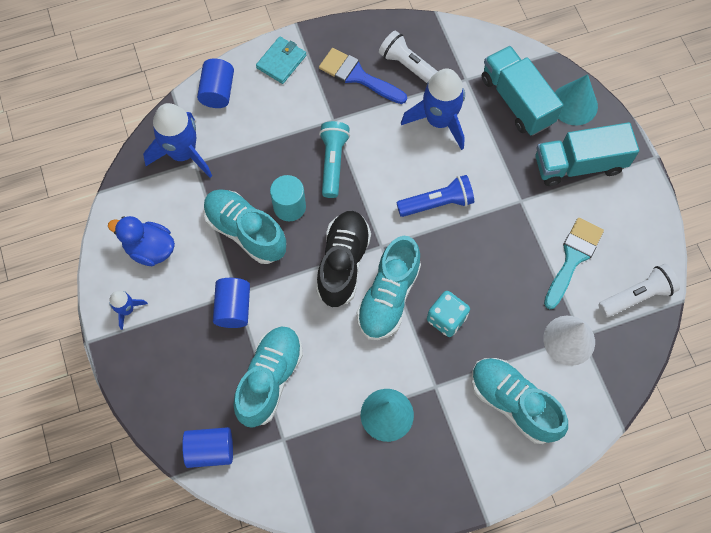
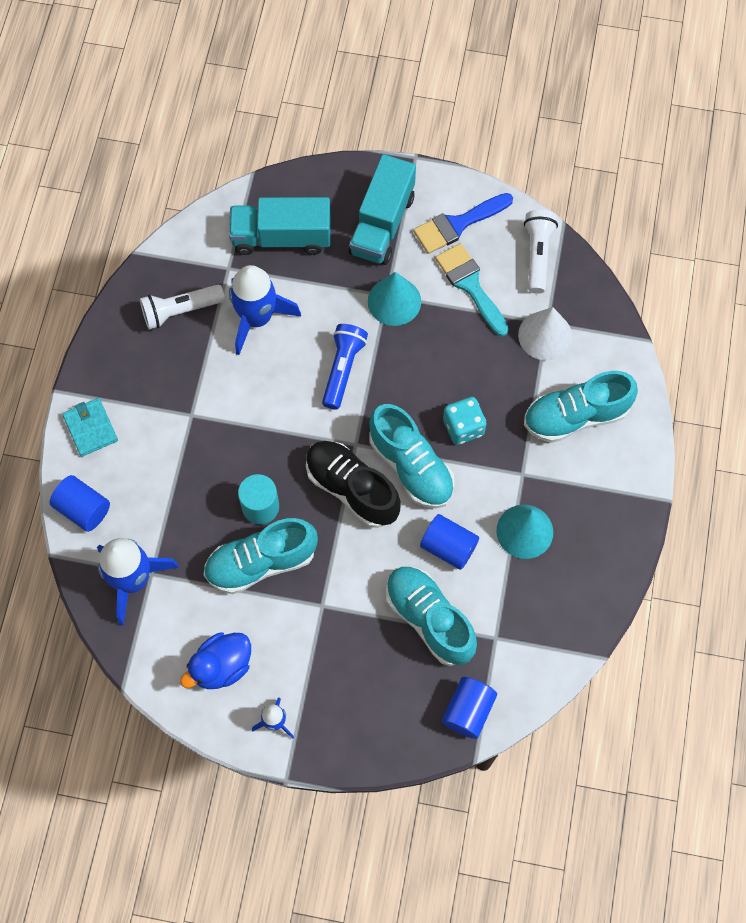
camera: 60 degrees left, 0 degrees up
blue cylinder [213,278,250,328] -> blue cylinder moved to [420,514,479,570]
blue brush [319,48,407,104] -> blue brush moved to [413,193,513,254]
turquoise flashlight [319,121,350,198] -> none
turquoise cone [555,74,598,125] -> turquoise cone moved to [368,272,421,326]

